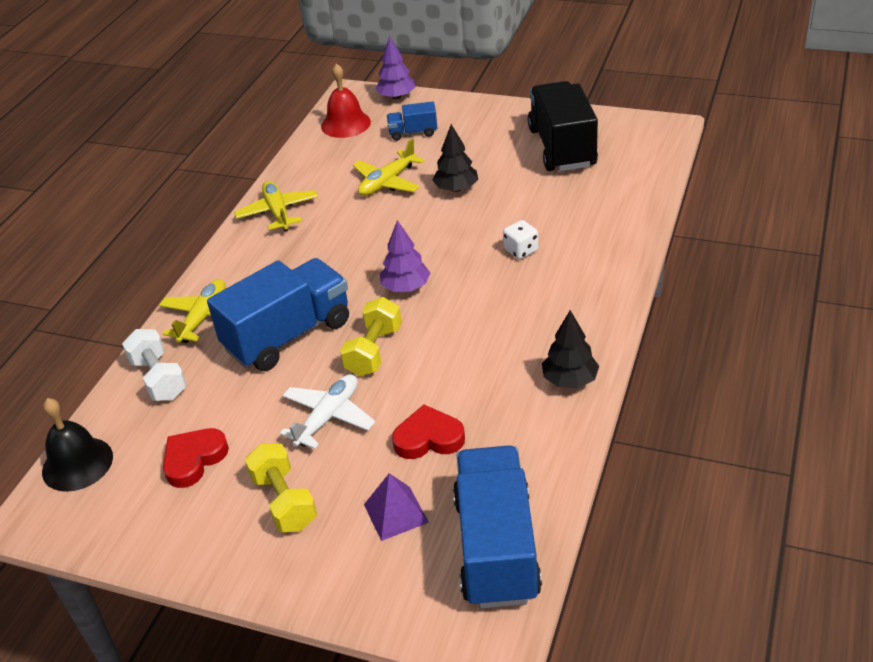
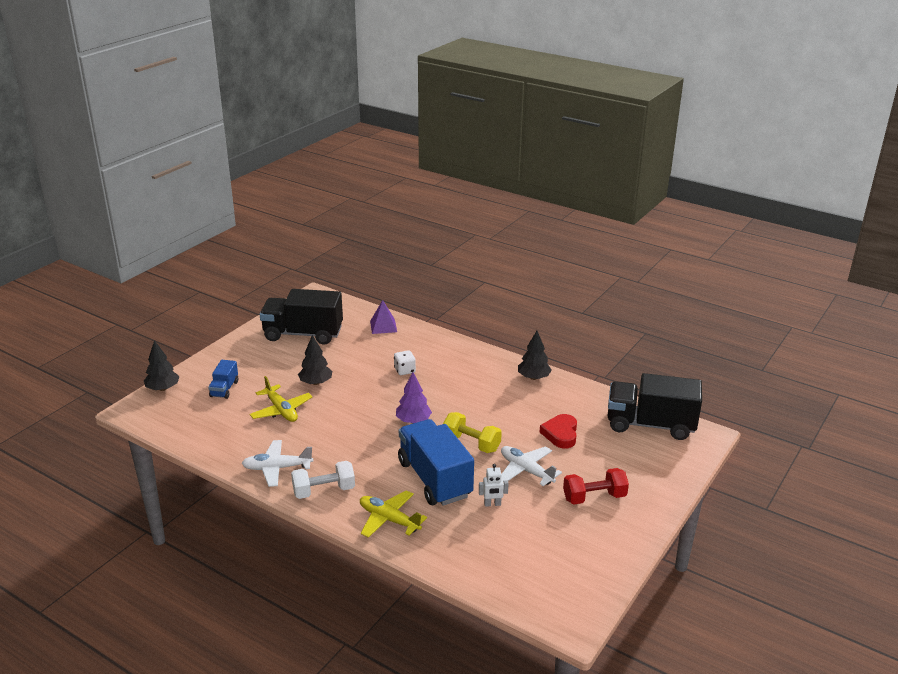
camera: 80 degrees left, 10 degrees down
black bell [42,398,113,492] -> none
white dumbbell [122,329,187,401] -> white dumbbell moved to [291,461,355,499]
red heart [163,428,229,488] -> none
yellow plane [234,181,318,231] -> white plane [242,440,313,487]
yellow dumbbell [245,444,317,532] -> red dumbbell [563,468,629,504]
red bell [321,64,371,138] -> none
purple pyramid [364,473,429,541] -> purple pyramid moved to [370,300,397,334]
purple tree [375,36,415,100] -> black tree [144,340,180,391]
blue truck [453,445,542,609] -> black truck [608,373,702,440]
none -> white robot [479,464,509,507]

